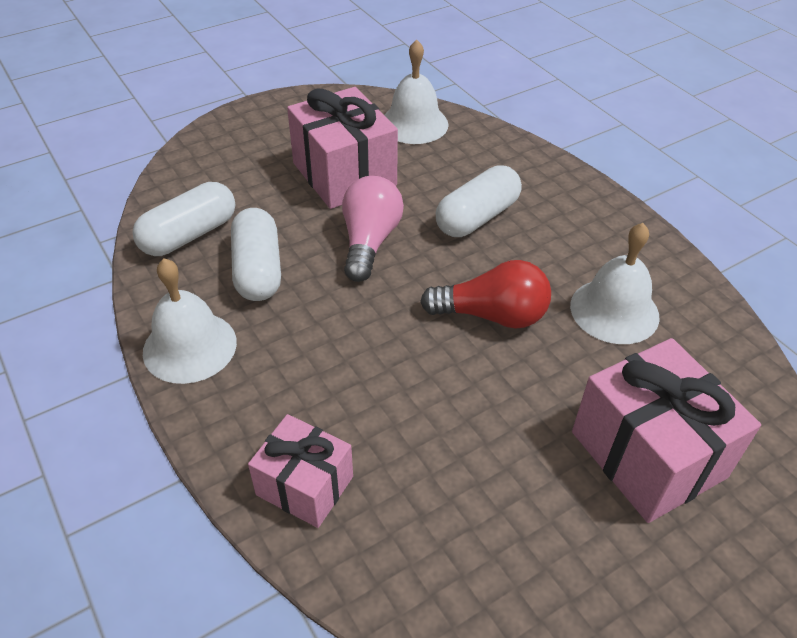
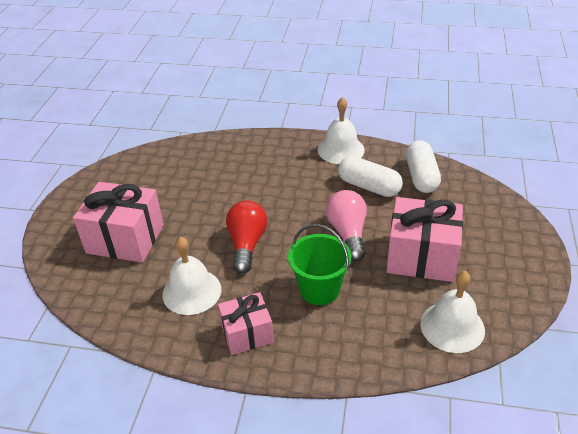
camera: 135 degrees right, 5 degrees down
pink gift [248,414,353,528] -> pink gift moved to [218,292,274,355]
pink light bulb [342,176,404,282] -> pink light bulb turned 150 degrees counterclockwise [326,190,367,262]
red light bulb [420,260,551,329] -> red light bulb turned 135 degrees clockwise [226,200,267,274]
white capsule [436,165,522,237] -> green bucket [288,224,351,305]

